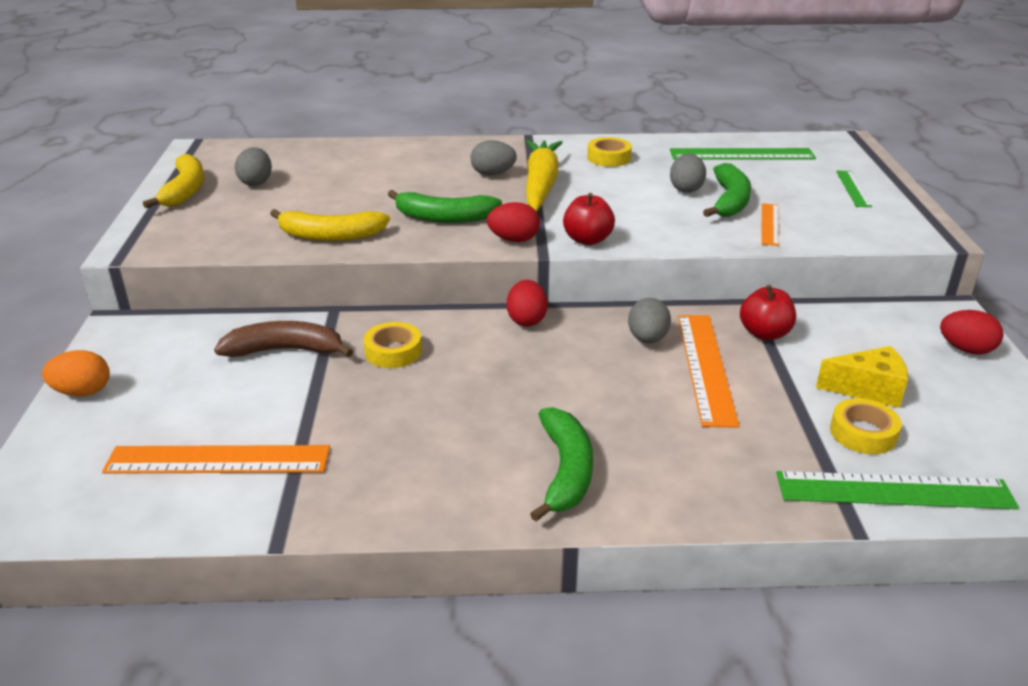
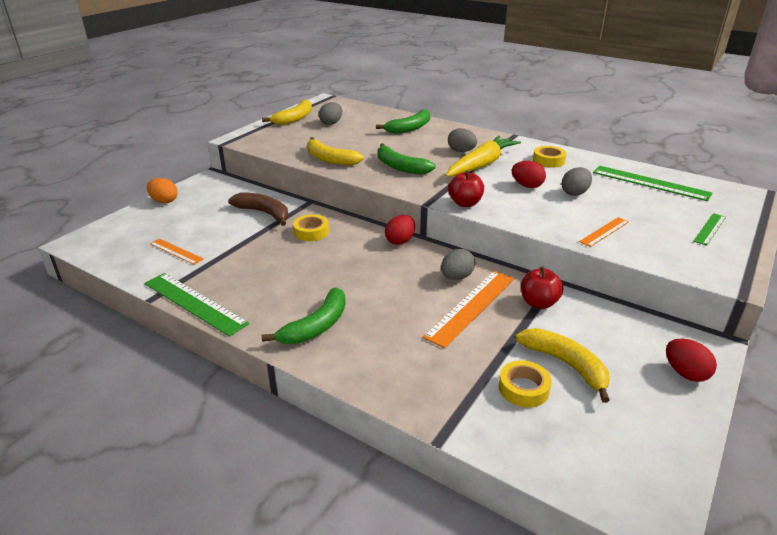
camera: 35 degrees right, 0 degrees up
orange ruler [102,445,330,474] -> orange ruler [150,239,204,265], size x0.56
red egg [487,202,540,242] -> red egg moved to [512,161,546,188]
green banana [703,163,751,217] -> green banana moved to [376,109,430,134]
green ruler [776,471,1019,509] -> green ruler moved to [144,273,249,337]
yellow cheese [816,346,908,408] -> yellow banana [515,328,610,403]

